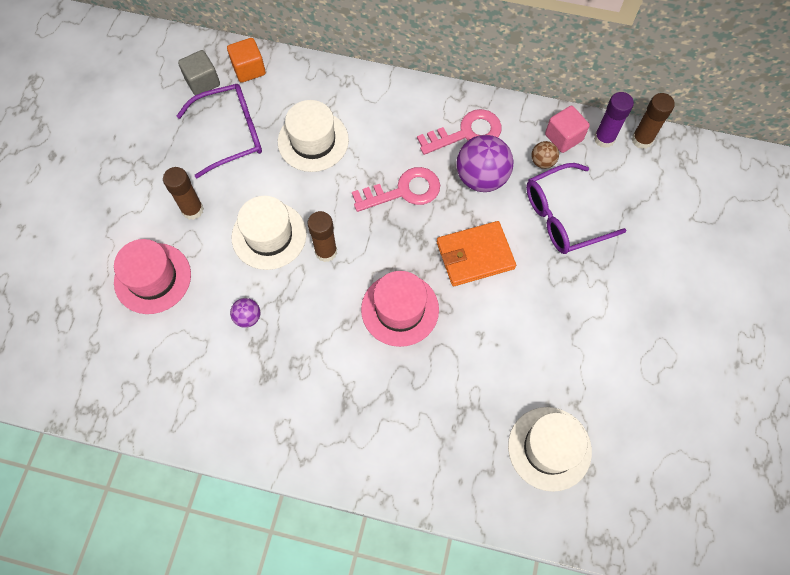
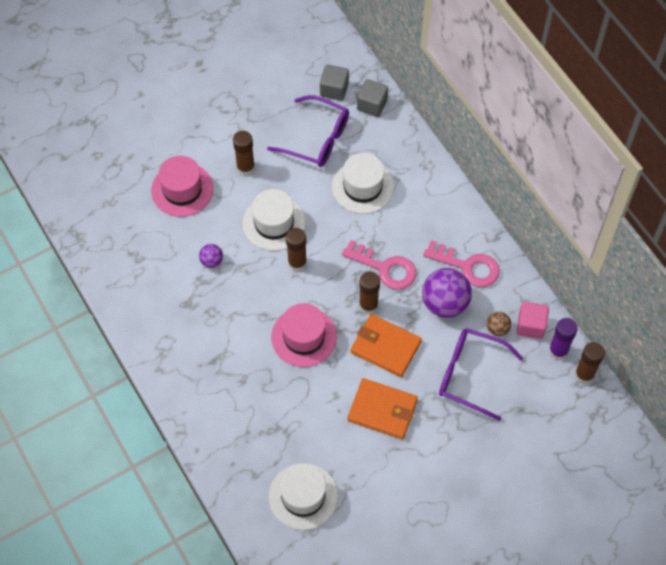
camera: 45 degrees right, 5 degrees down
orange cube [227,38,266,83] -> grey cube [357,79,388,117]
none -> orange wallet [348,378,418,439]
none -> brown glue stick [359,271,380,314]

